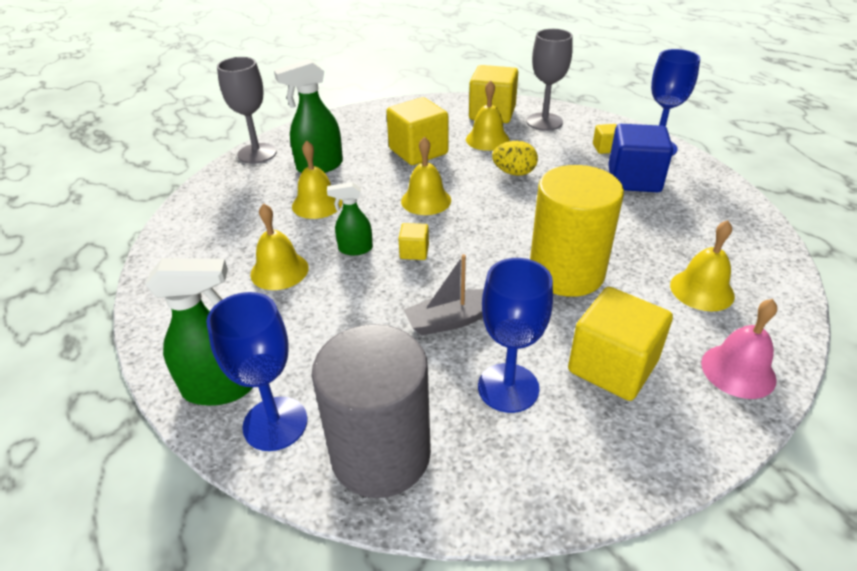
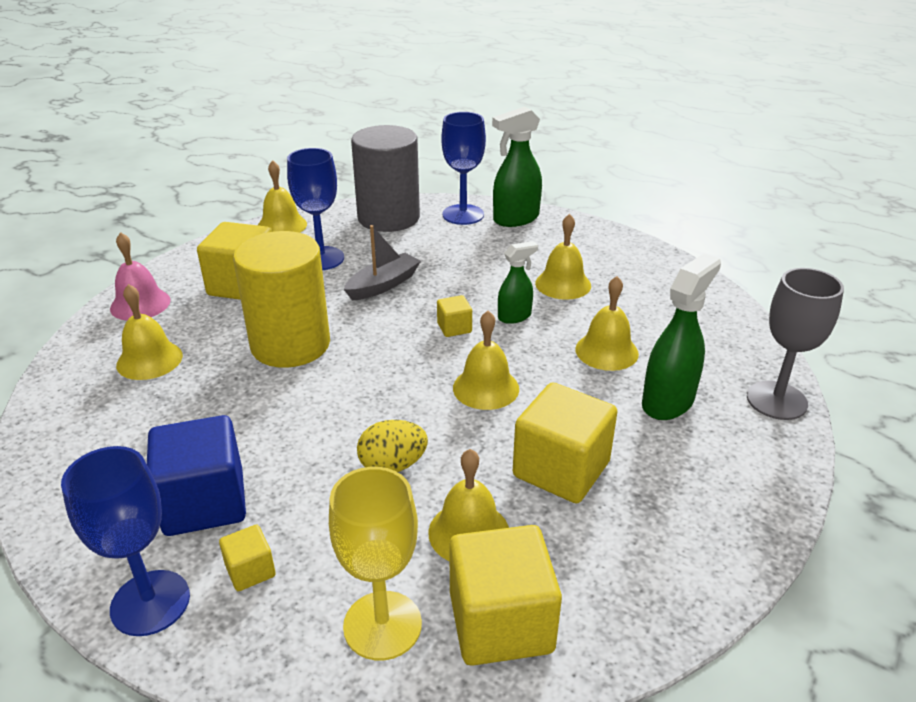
camera: 155 degrees right, 5 degrees down
grey goblet [526,29,573,131] -> yellow goblet [329,467,422,660]
none -> yellow bell [258,160,307,233]

